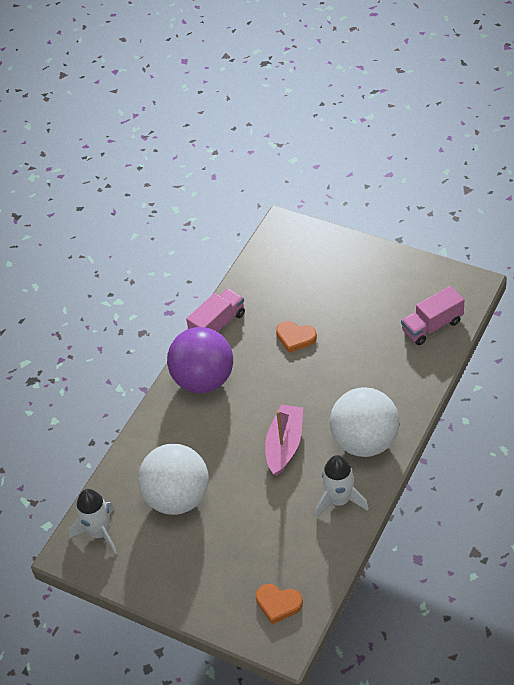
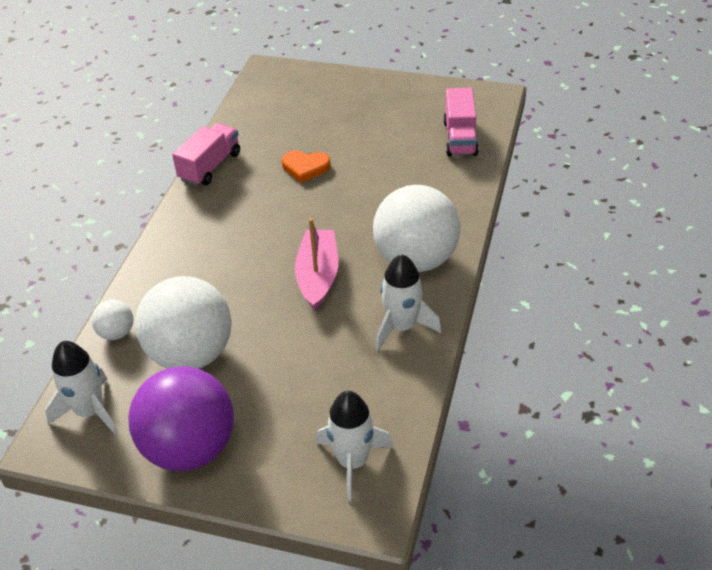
camera: 15 degrees left, 5 degrees down
purple ball [167,327,233,393] -> purple ball moved to [128,366,234,471]
orange heart [256,584,303,624] -> white rocket [316,391,393,501]
pink truck [401,286,464,345] -> pink truck turned 45 degrees counterclockwise [443,88,479,157]
none -> white ball [91,300,133,340]

